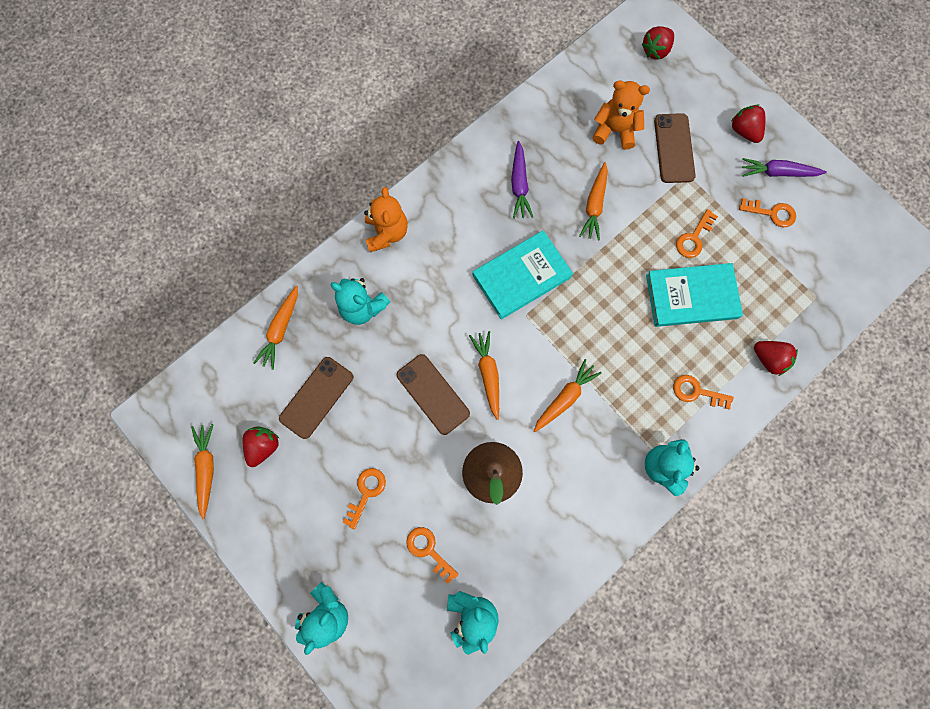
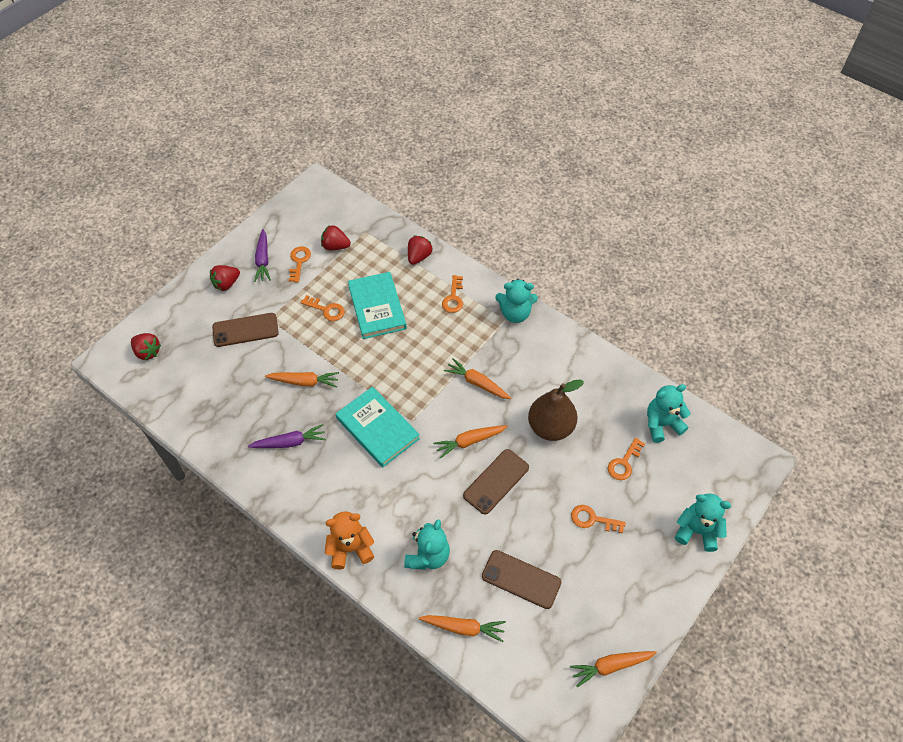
camera: 100 degrees left, 20 degrees down
red strawberry [243,426,279,467] -> red strawberry moved to [321,225,351,250]
orange teddy bear [593,80,650,150] -> none

